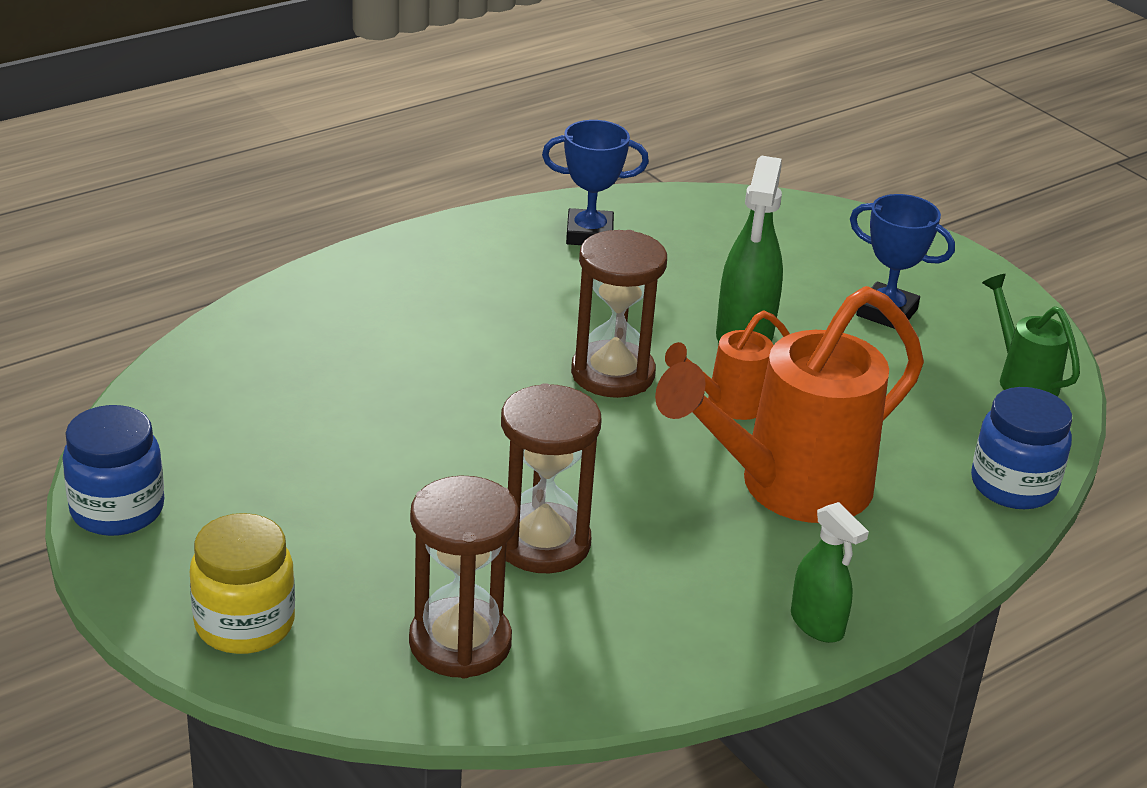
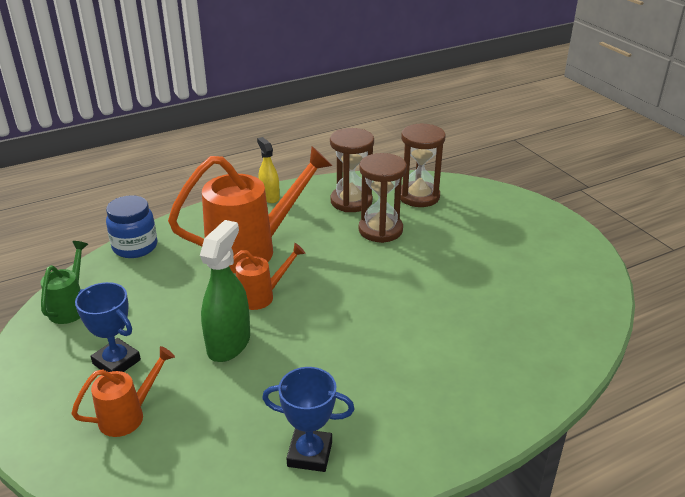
camera: 170 degrees left, 0 degrees up
blue jar [62,405,164,536] -> none
yellow jar [190,513,295,654] -> none
brown hourglass [571,230,667,398] -> brown hourglass moved to [330,128,374,212]
green spray bottle [791,502,869,643] -> yellow spray bottle [257,137,280,203]
green watering can [982,274,1080,397] -> green watering can turned 150 degrees counterclockwise [41,241,88,324]
none -> orange watering can [71,346,175,437]

